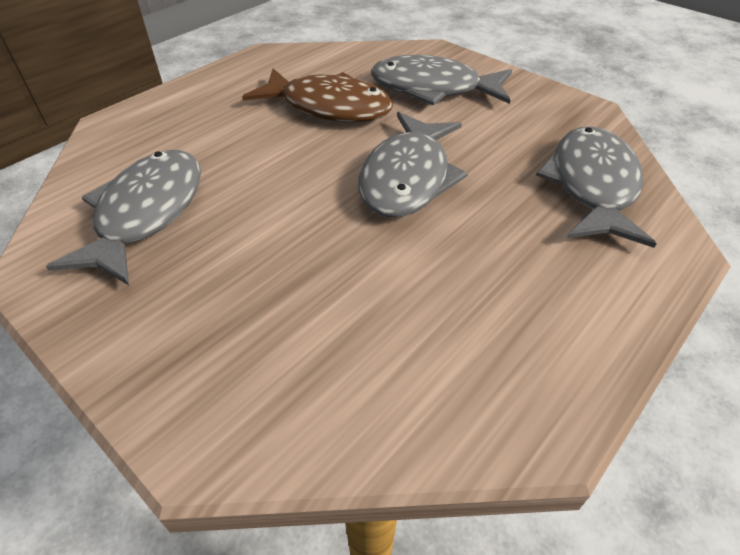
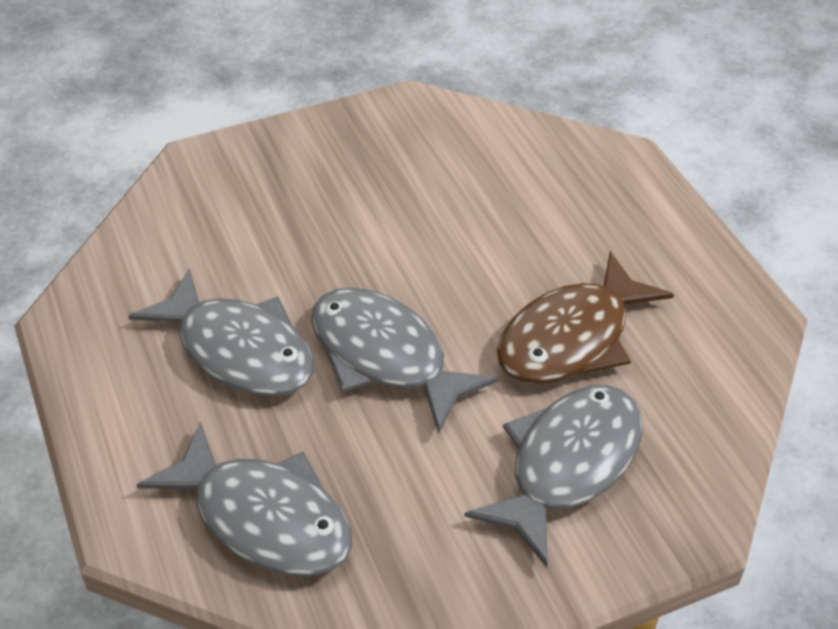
camera: 115 degrees right, 0 degrees up
grey fish [46,150,201,285] -> grey fish moved to [128,268,314,397]

